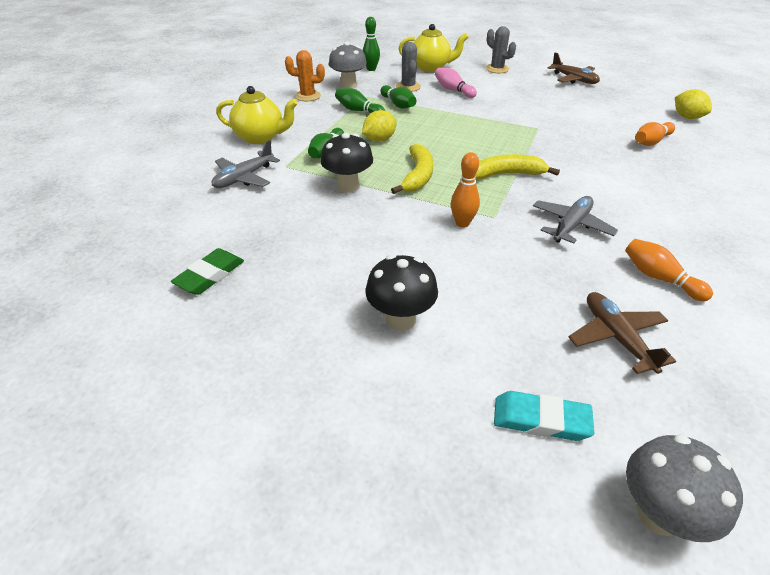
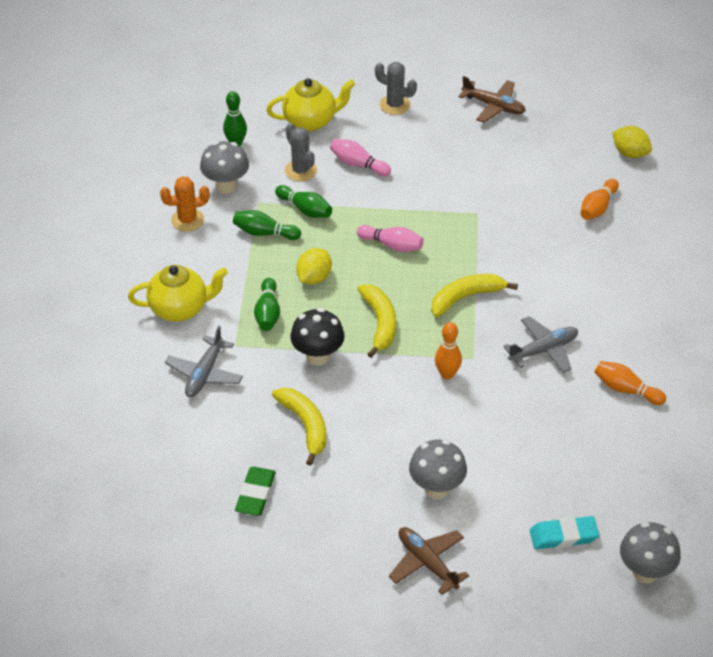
camera: 20 degrees left, 5 degrees up
black mushroom [365,254,438,331] -> grey mushroom [409,440,467,499]
grey plane [533,196,618,244] -> grey plane turned 45 degrees clockwise [503,316,578,373]
brown plane [569,292,676,374] -> brown plane moved to [389,527,469,595]
none -> yellow banana [272,388,326,466]
none -> pink bowling pin [357,225,424,252]

